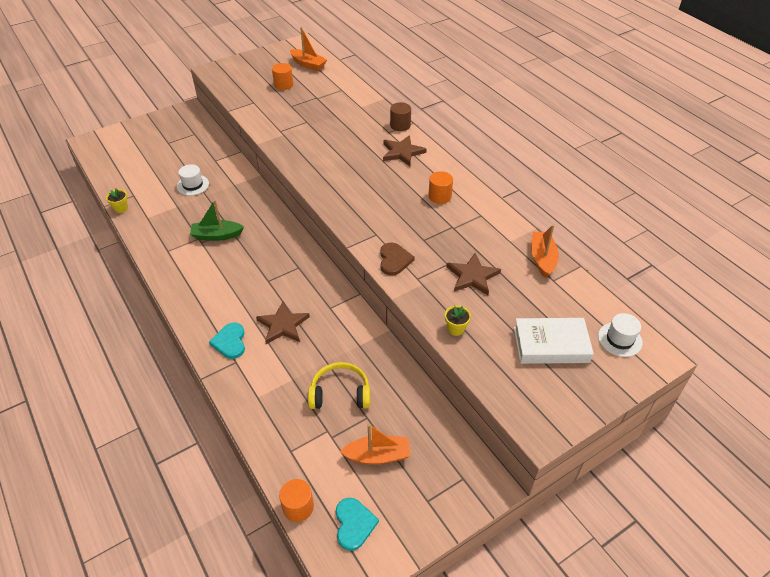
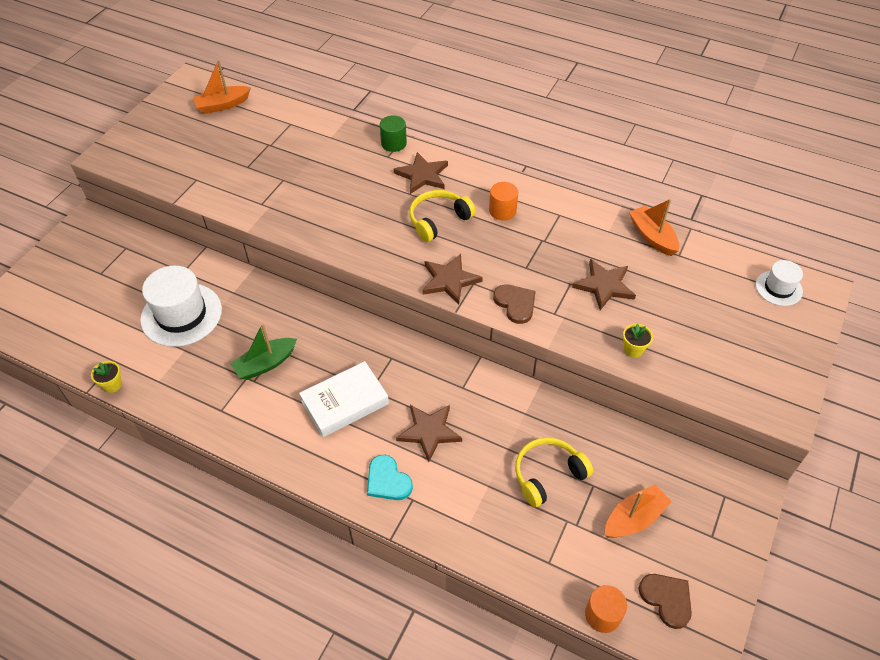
camera: 30 degrees left, 5 degrees up
white hat [177,164,209,196] -> white hat [140,266,222,347], size x1.85
orange cylinder [272,63,293,90] -> none
orange boat [290,27,327,71] -> orange boat turned 150 degrees clockwise [193,60,251,114]
turquoise heart [336,498,379,551] -> brown heart [638,574,692,629]
brown cylinder [390,102,411,131] -> green cylinder [380,115,407,152]
white book [514,318,594,364] -> white book moved to [299,361,389,437]
none -> yellow headphones [409,190,476,242]
none -> brown star [422,254,483,305]

